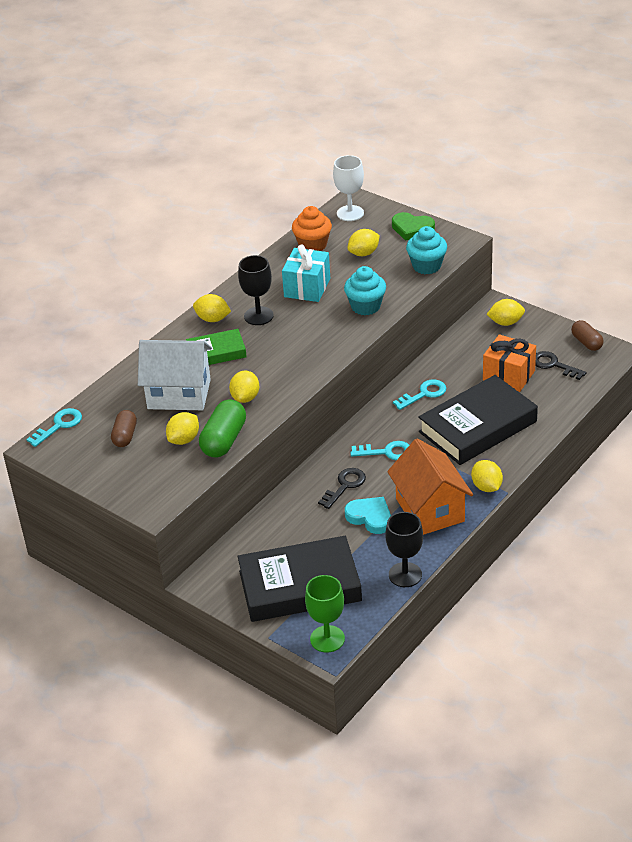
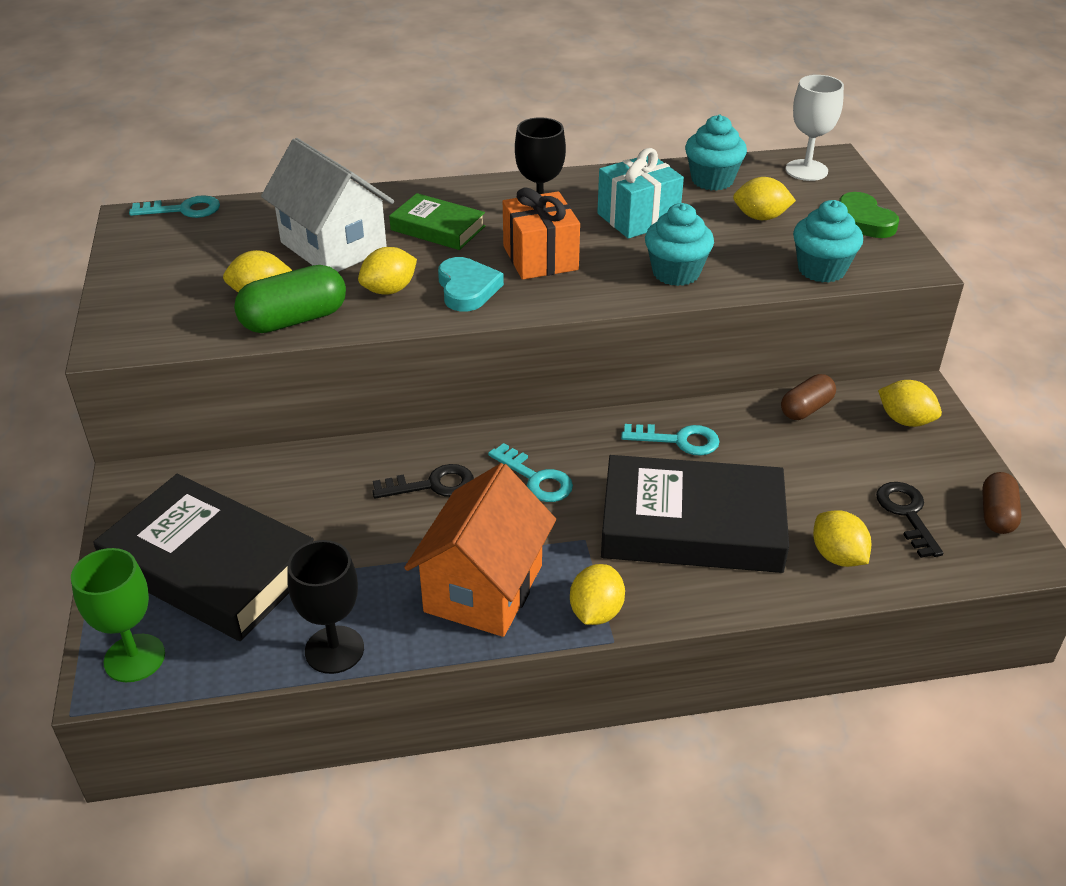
camera: 40 degrees right, 0 degrees up
brown capsule [111,410,137,447] -> brown capsule moved to [781,374,836,420]
yellow lemon [193,294,231,322] -> yellow lemon moved to [813,510,871,567]
orange cupcake [292,206,332,251] -> turquoise cupcake [685,115,747,191]
turquoise heart [345,497,391,534] -> turquoise heart moved to [438,257,504,312]
orange gift [483,334,536,392] -> orange gift moved to [503,188,580,280]

